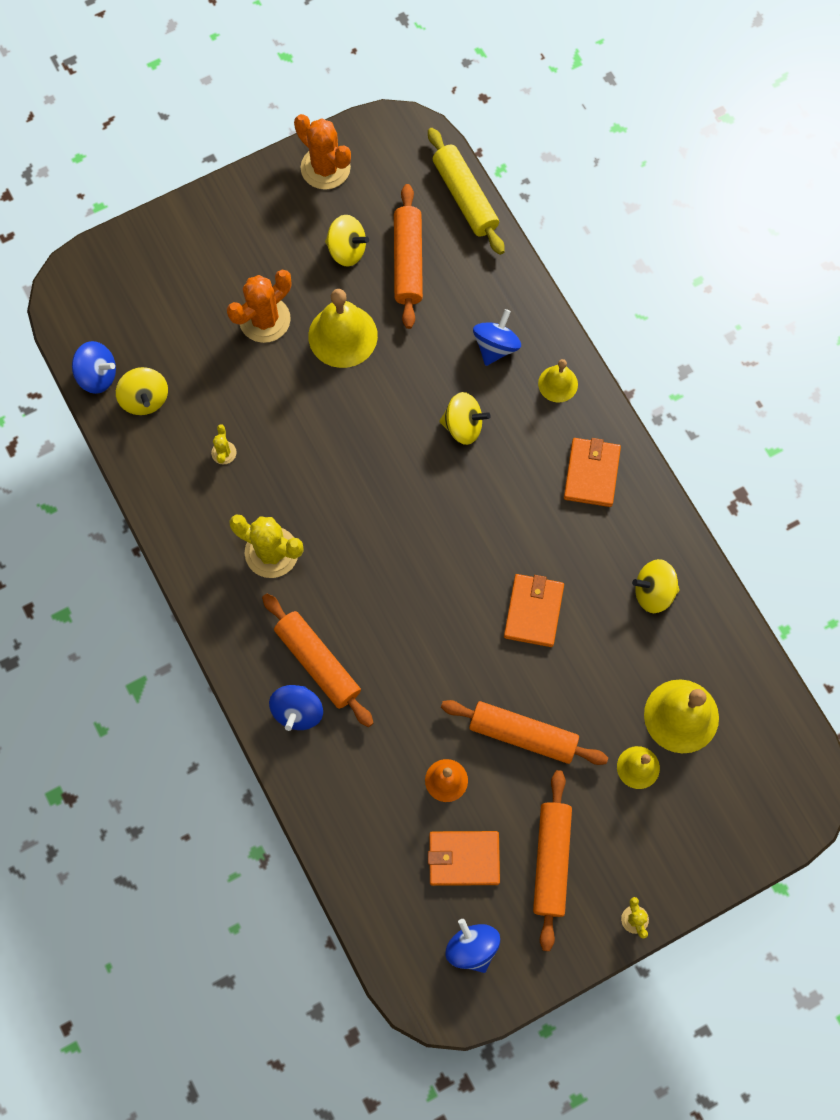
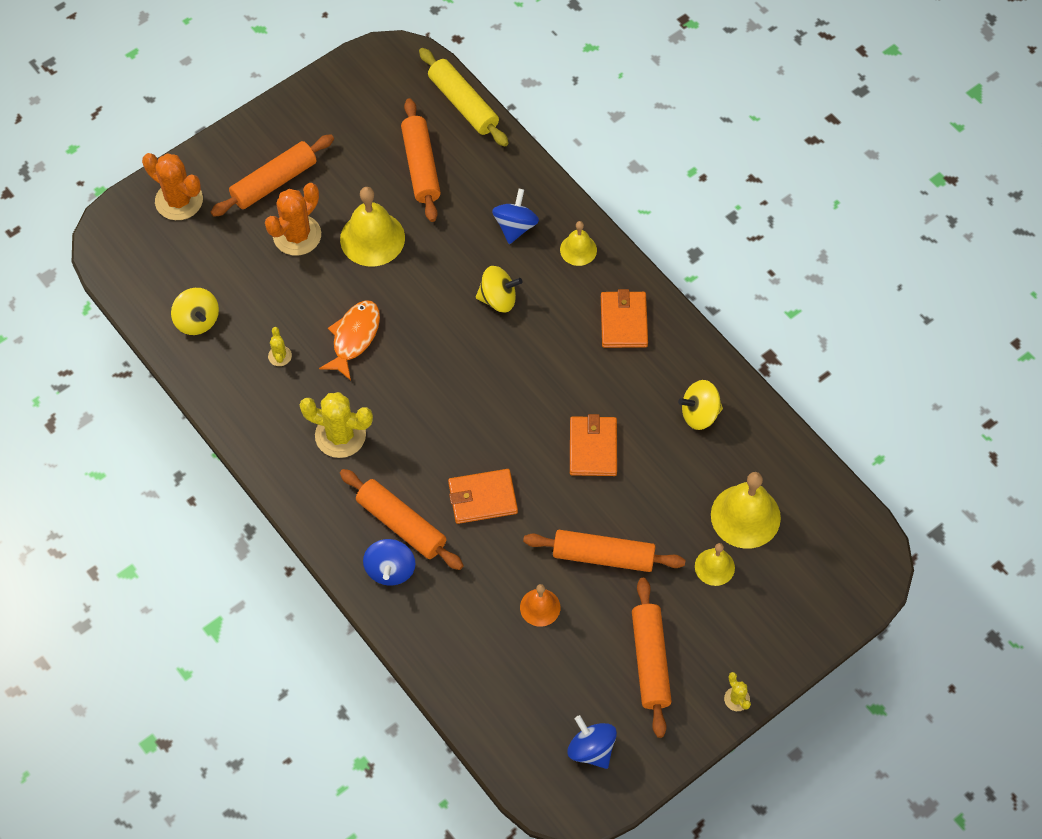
camera: 10 degrees left, 10 degrees down
blue spinning top [72,341,116,394] -> none
orange cactus [294,114,351,190] -> orange cactus moved to [142,153,203,220]
yellow spinning top [325,215,369,267] -> none
orange wallet [428,831,500,886] -> orange wallet moved to [448,469,518,524]
none -> orange rolling pin [211,134,334,217]
none -> orange fish [319,300,380,380]

